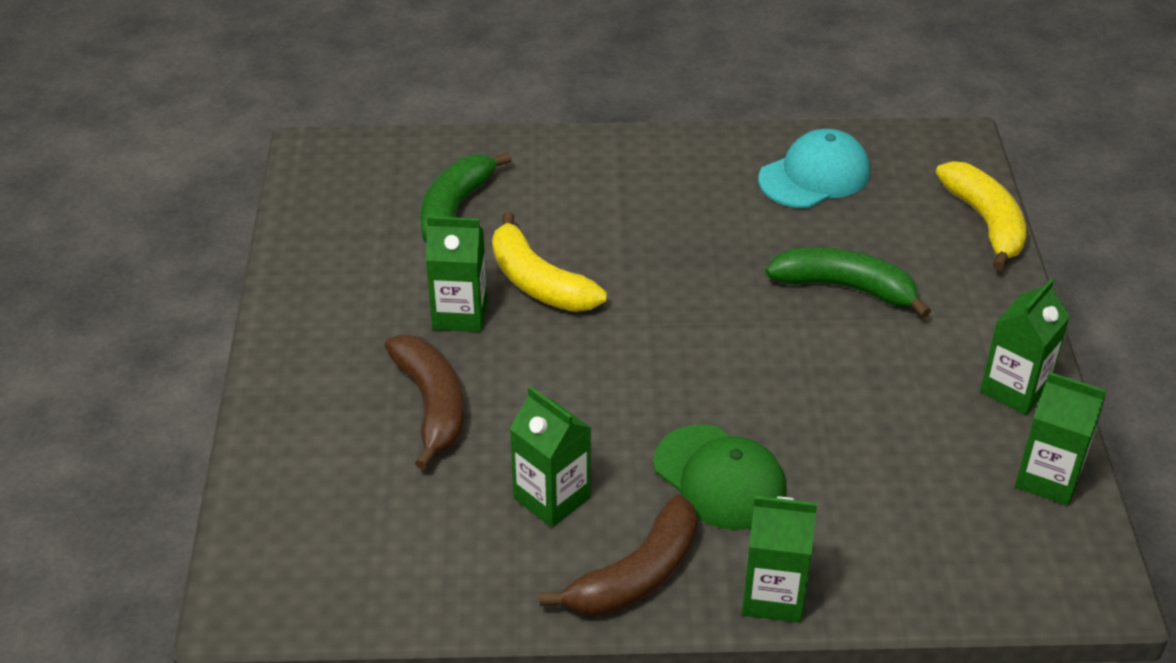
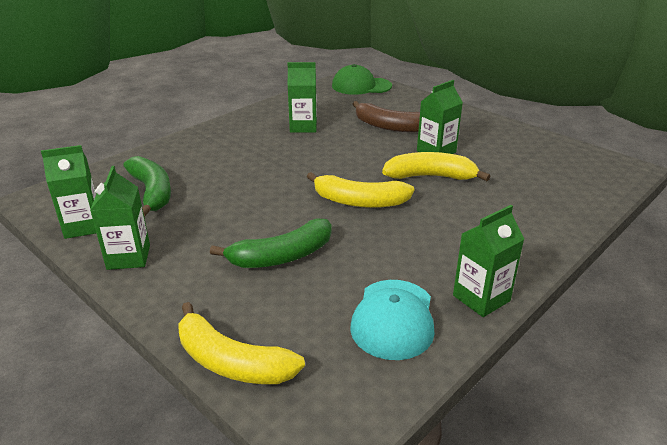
camera: 135 degrees right, 10 degrees down
green banana [420,152,512,244] -> green banana moved to [123,156,171,217]
brown banana [539,494,697,617] -> none
green cap [653,424,786,530] -> green cap moved to [332,64,392,95]
green carton [742,496,817,623] -> green carton moved to [453,205,524,317]
none -> yellow banana [307,172,414,208]

